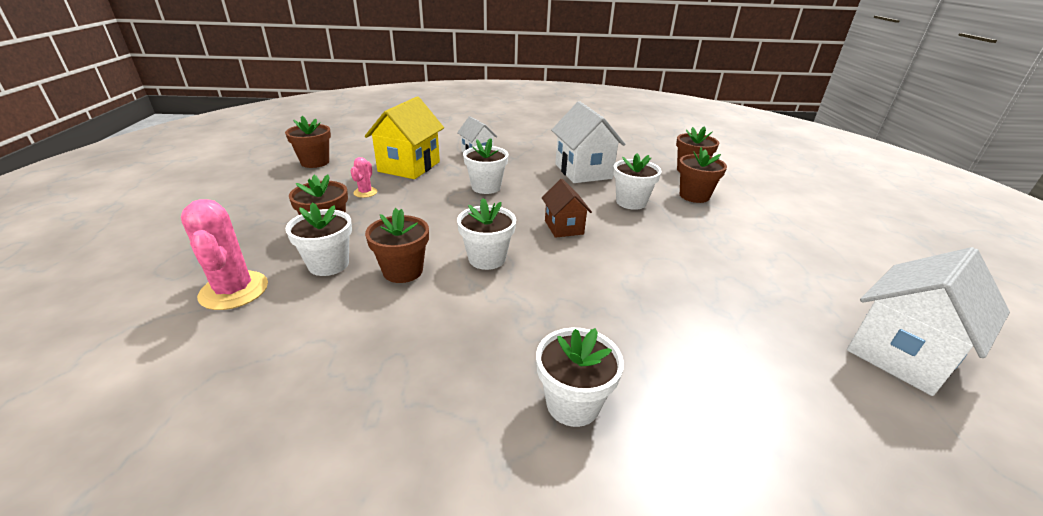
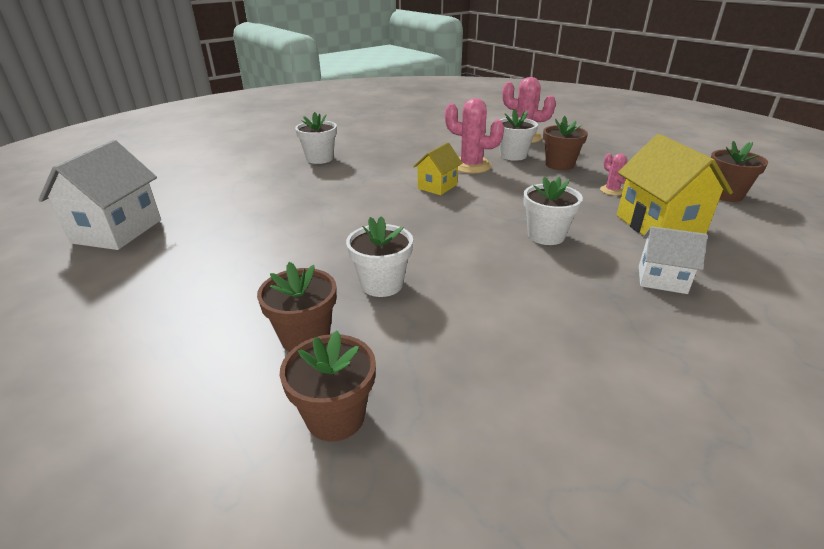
camera: 145 degrees right, 0 degrees up
brown flower pot [365,208,429,283] -> pink cactus [445,98,504,173]
white flower pot [457,198,516,270] -> yellow house [413,143,462,195]
brown house [542,179,592,238] -> none
white house [551,101,625,183] -> none

